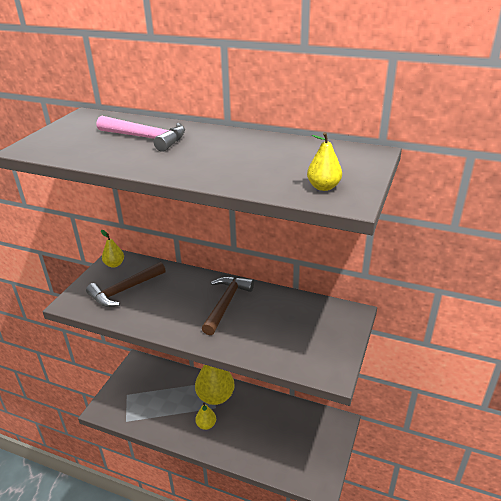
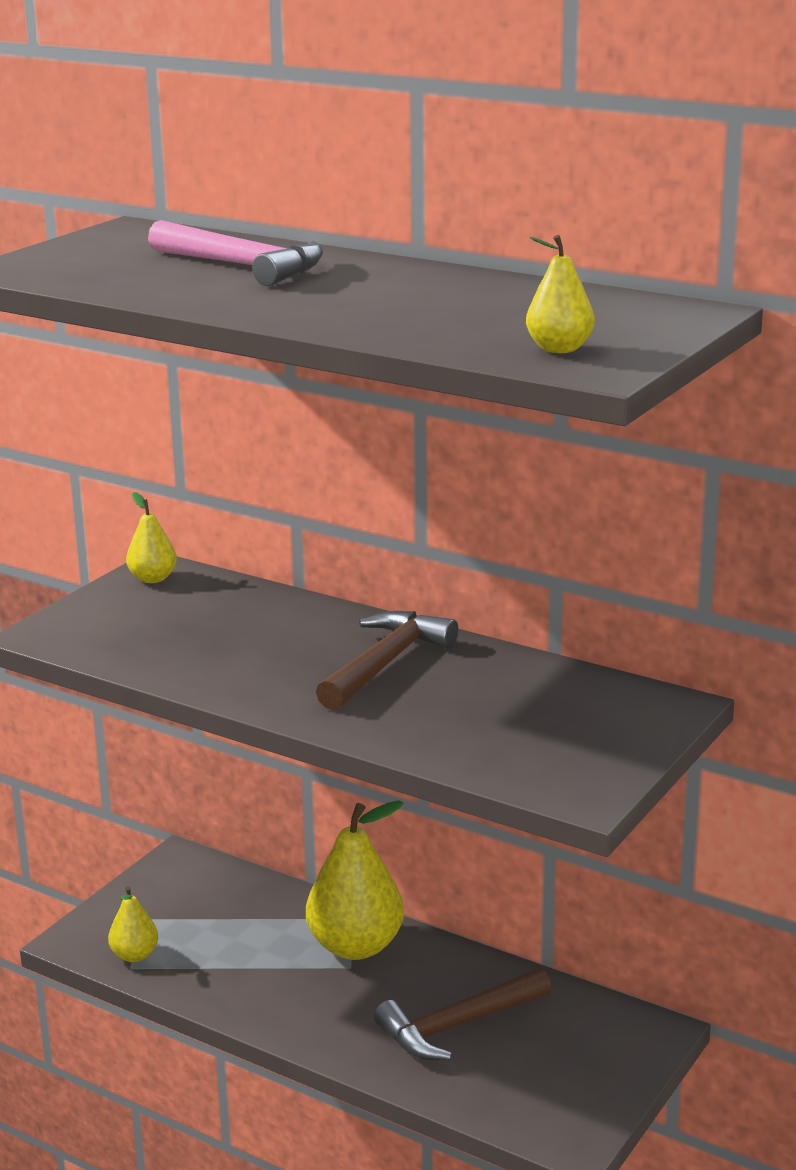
camera: 10 degrees right, 10 degrees down
brown hammer [86,262,166,307] -> brown hammer moved to [374,968,551,1061]
yellow pear [195,403,216,430] -> yellow pear moved to [108,886,158,962]

